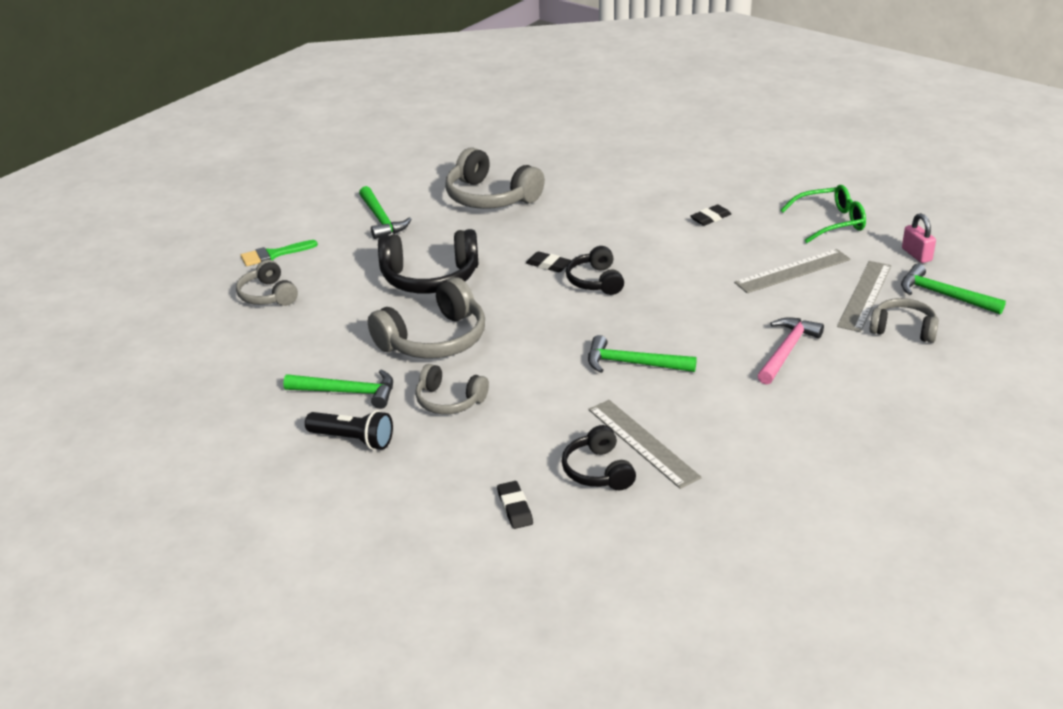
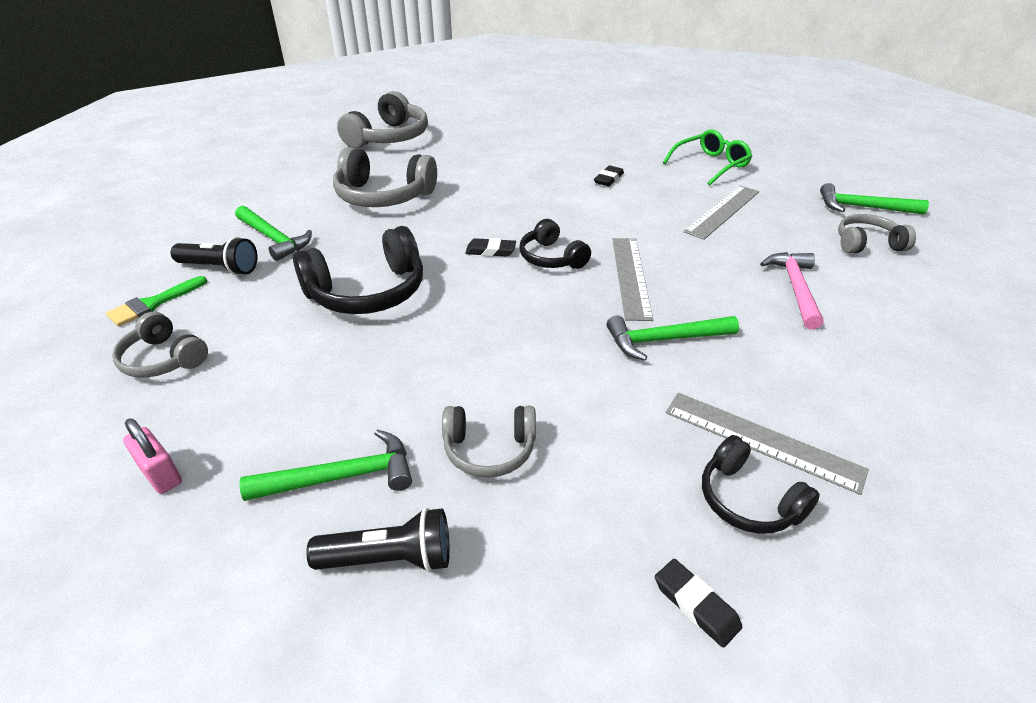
camera: 25 degrees left, 5 degrees up
grey headphones [368,277,485,359] -> grey headphones moved to [337,91,428,148]
grey ruler [837,261,891,332] -> grey ruler moved to [612,238,653,321]
pink padlock [902,213,936,263] -> pink padlock moved to [123,419,182,494]
none -> black flashlight [171,237,257,275]

